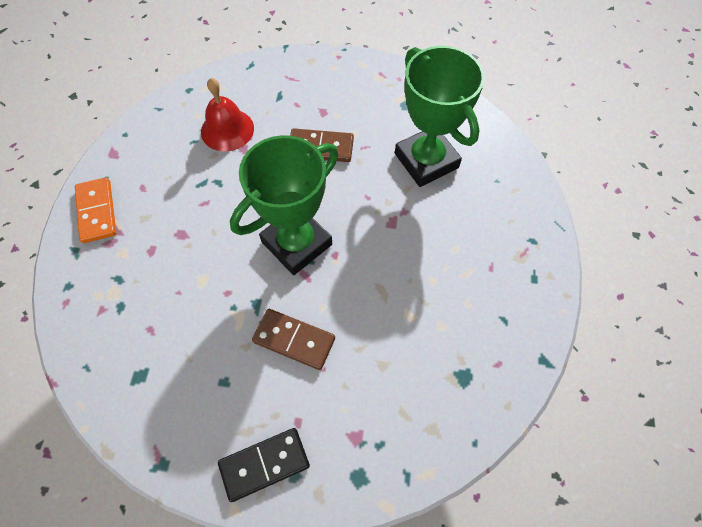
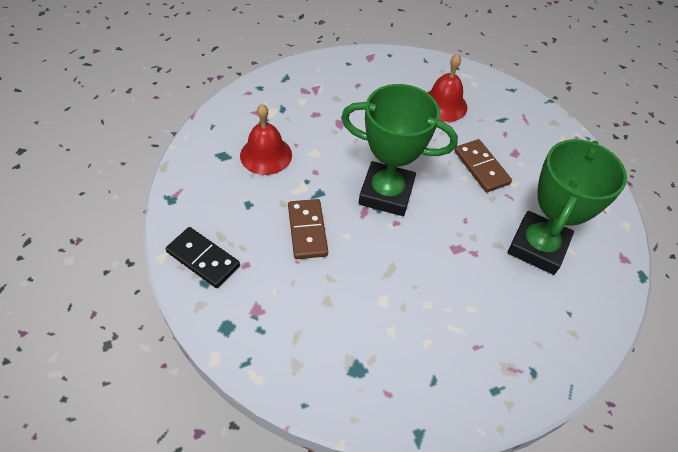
camera: 55 degrees right, 10 degrees down
orange domino [75,177,116,243] -> none
none -> red bell [240,104,292,175]

